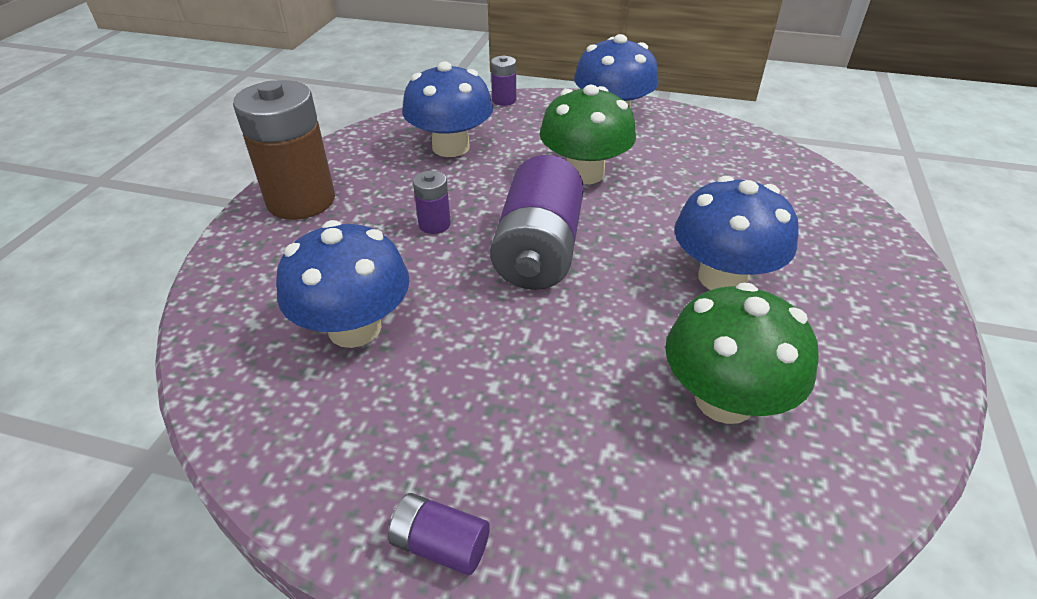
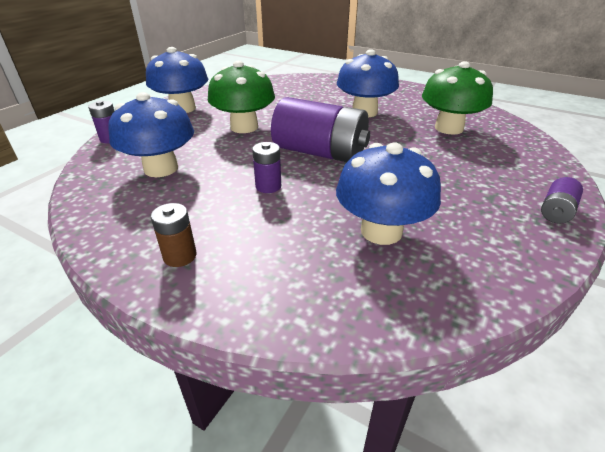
camera: 75 degrees left, 5 degrees down
brown battery [233,80,335,220] -> brown battery [151,203,197,267], size x0.46

